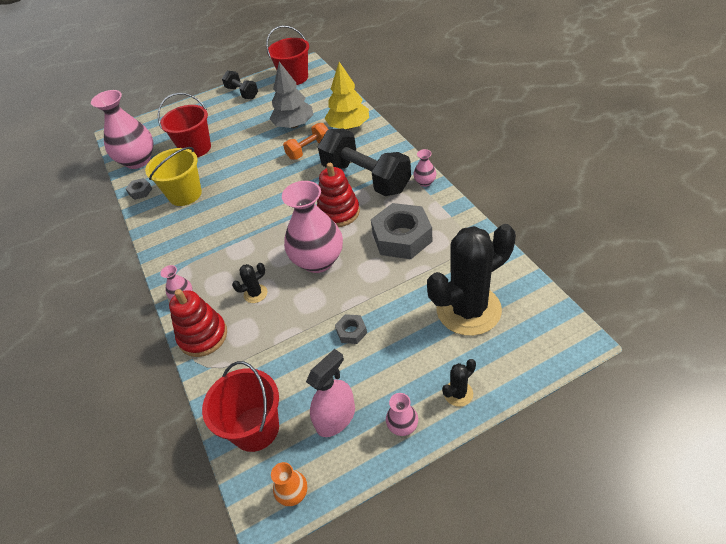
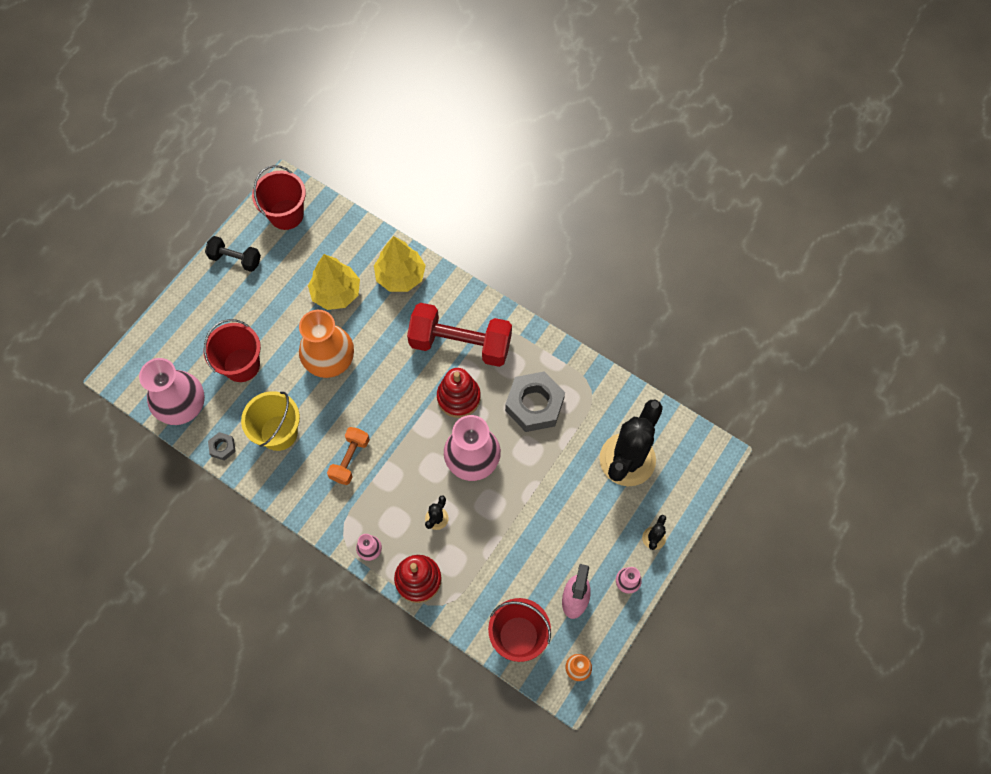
camera: 35 degrees left, 20 degrees up
grey tree [270,62,313,128] -> yellow tree [308,254,360,310]
orange dumbbell [283,123,329,160] -> orange dumbbell moved to [327,427,370,485]
black dumbbell [318,129,411,196] -> red dumbbell [407,303,512,367]
grey nut [335,314,367,344] -> none
pink vase [413,149,436,187] -> none
none -> orange vase [299,310,354,378]

